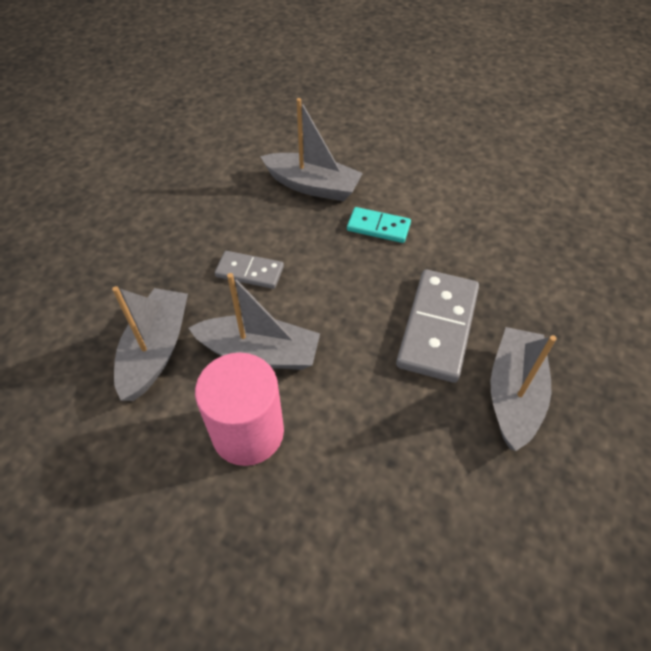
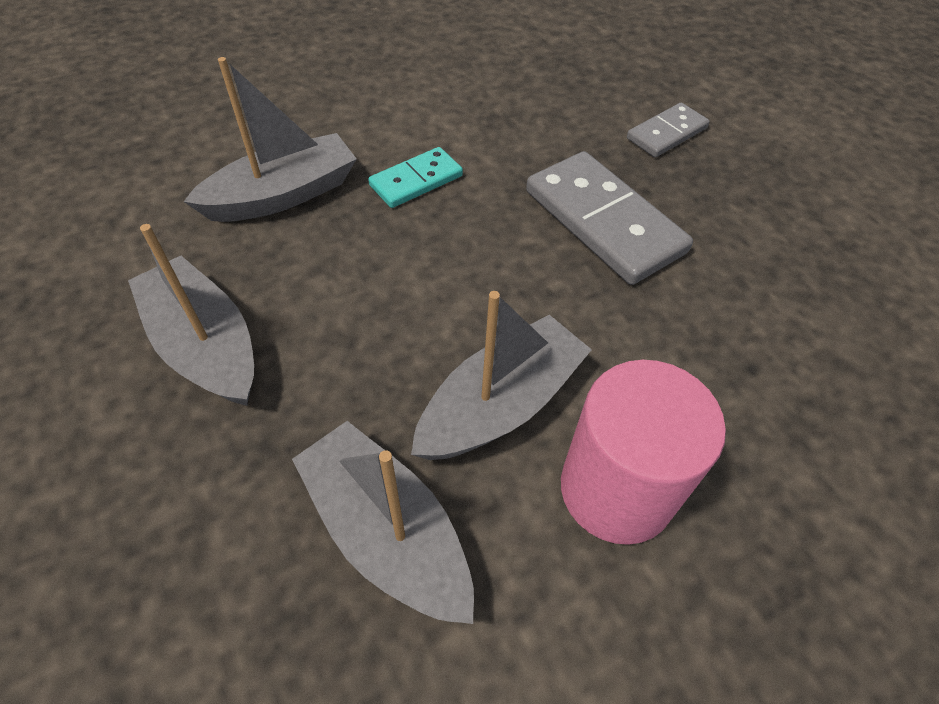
camera: 55 degrees left, 0 degrees up
grey domino [215,251,284,289] -> grey domino moved to [627,103,710,157]
grey boat [490,327,557,451] -> grey boat moved to [128,224,254,406]

